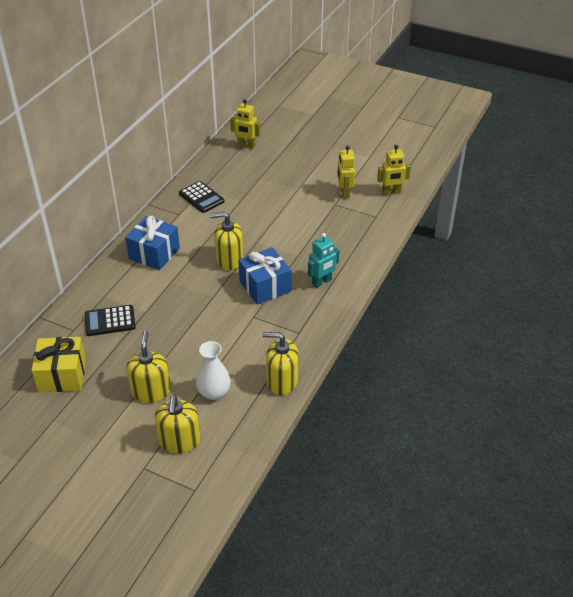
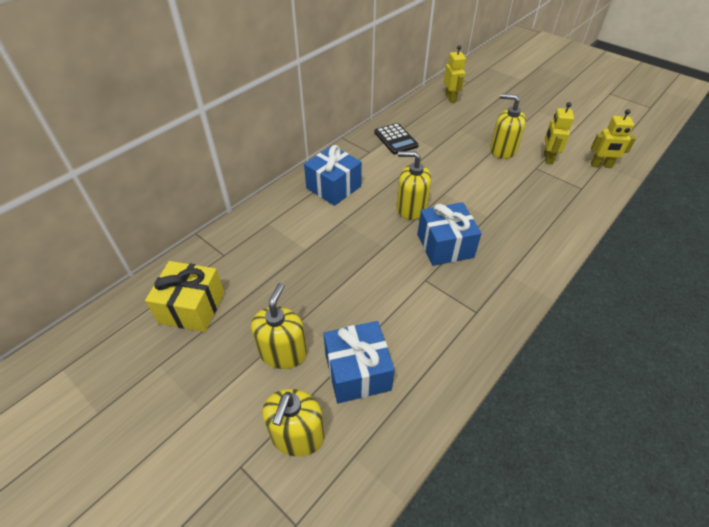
camera: 15 degrees right, 5 degrees up
black calculator [85,305,136,336] -> none
white vase [196,341,231,400] -> blue gift [323,321,395,403]
yellow robot [230,99,260,149] -> yellow robot turned 135 degrees counterclockwise [444,45,466,103]
yellow soap dispenser [262,332,299,395] -> yellow soap dispenser moved to [490,94,526,159]
turquoise robot [308,233,339,288] -> none

